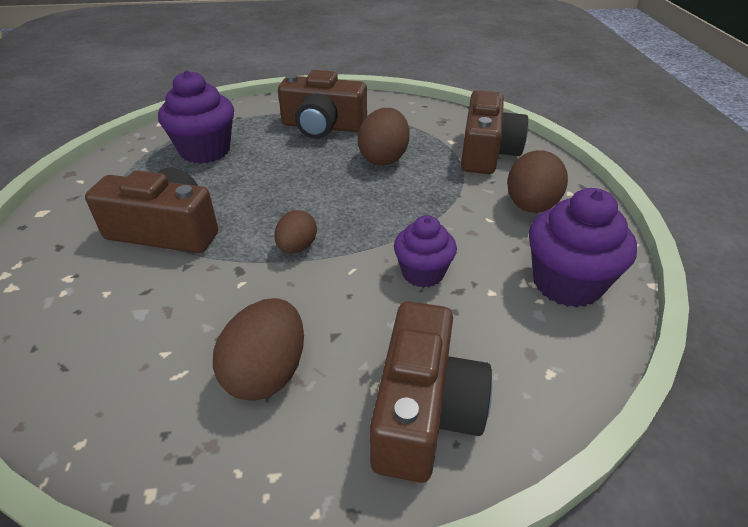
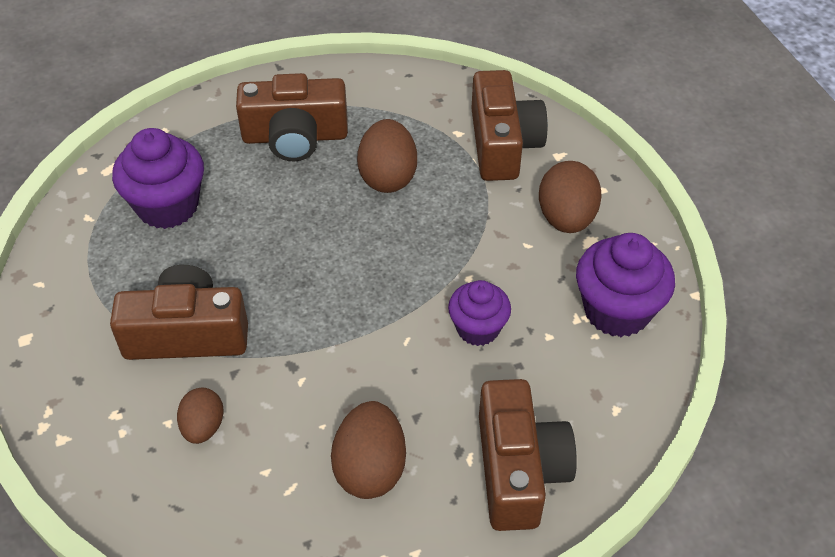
camera: 15 degrees left, 10 degrees up
brown egg [274,210,317,254] -> brown egg moved to [177,388,224,444]

